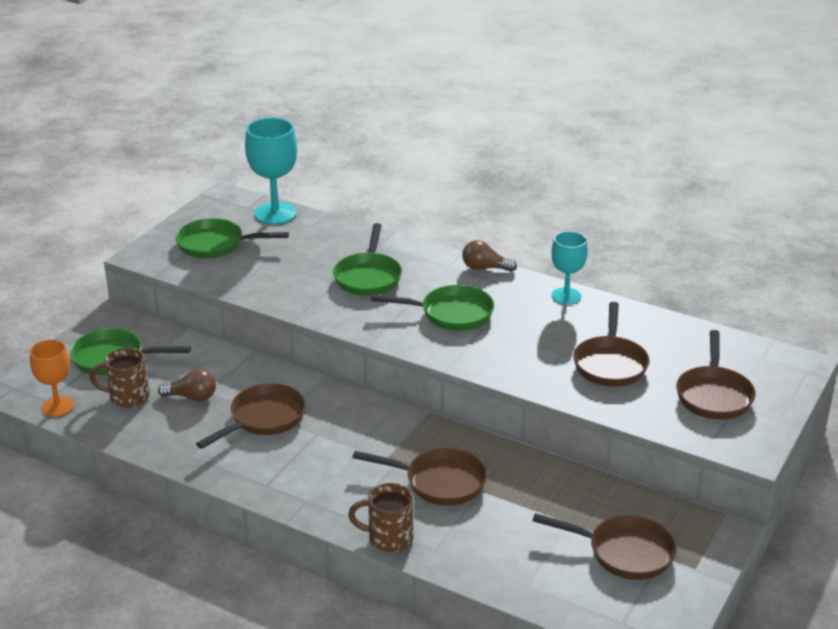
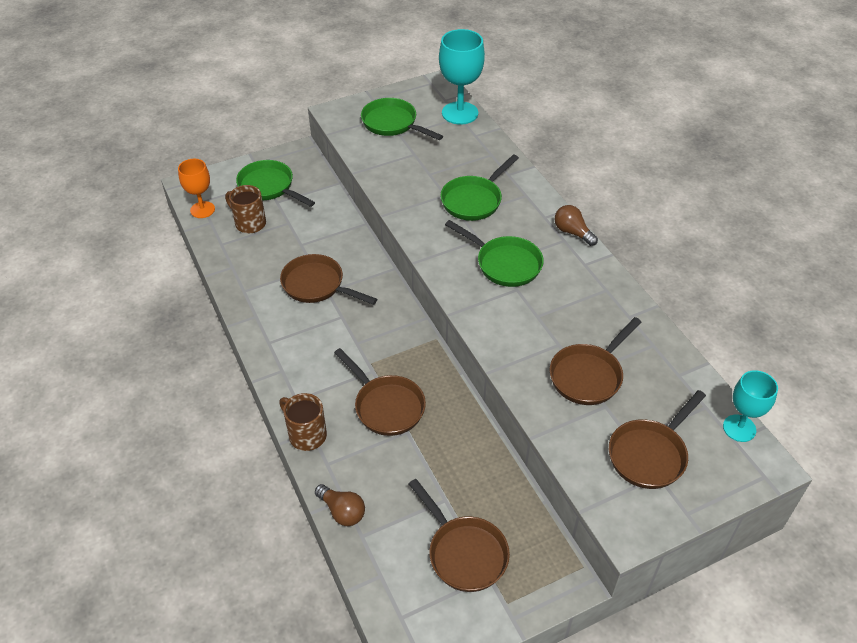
camera: 35 degrees right, 15 degrees up
brown light bulb [158,369,216,401] -> brown light bulb moved to [315,484,365,526]
brown pan [196,383,306,449] -> brown pan turned 135 degrees counterclockwise [280,254,377,305]
turquoise goblet [551,231,588,304] -> turquoise goblet moved to [723,370,778,442]

